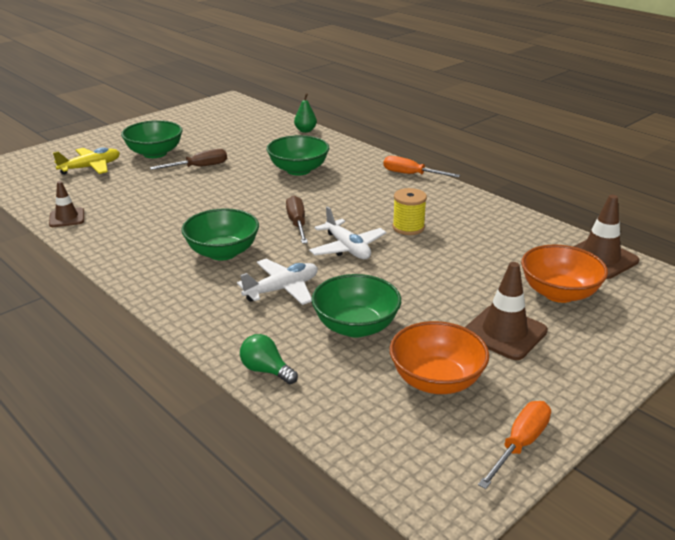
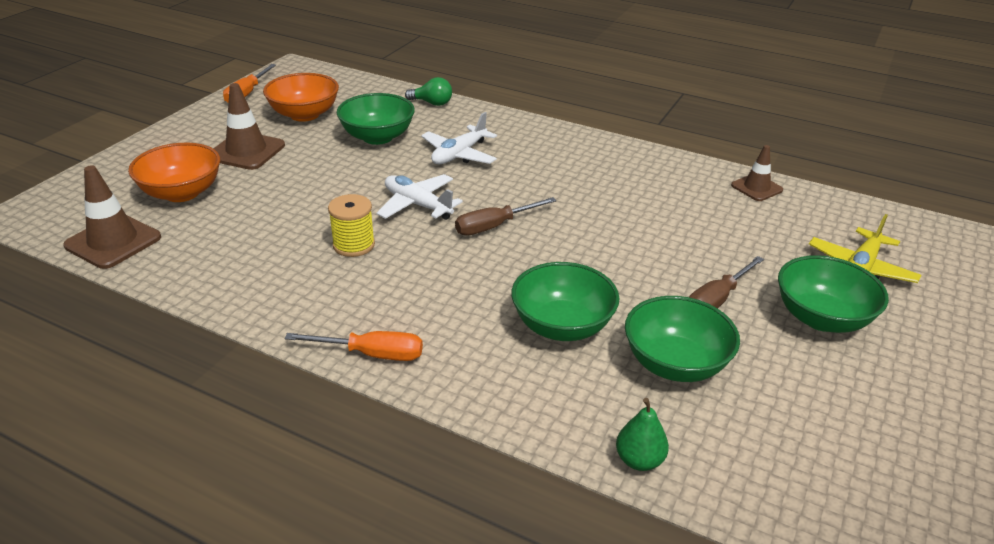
camera: 160 degrees right, 5 degrees up
green bowl [181,208,259,261] -> green bowl moved to [625,296,740,382]
brown screwdriver [286,195,308,244] -> brown screwdriver turned 90 degrees clockwise [455,197,557,235]

